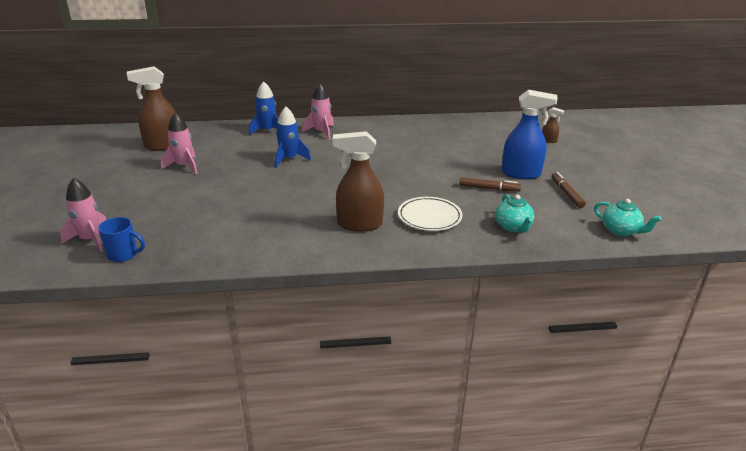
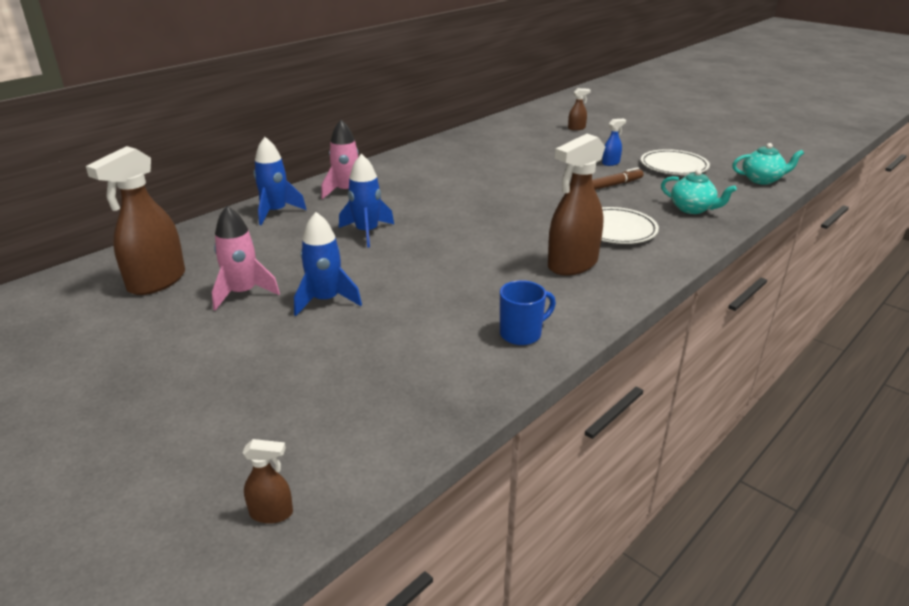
camera: 40 degrees left, 0 degrees up
pink rocket [60,177,107,252] -> none
blue mug [98,217,145,262] -> blue mug moved to [500,280,556,345]
blue spray bottle [502,90,558,179] -> blue spray bottle [602,119,626,166], size x0.45
brown marker [552,172,586,208] -> white plate [641,149,710,175]
none -> brown spray bottle [243,439,293,524]
none -> blue rocket [294,212,362,316]

